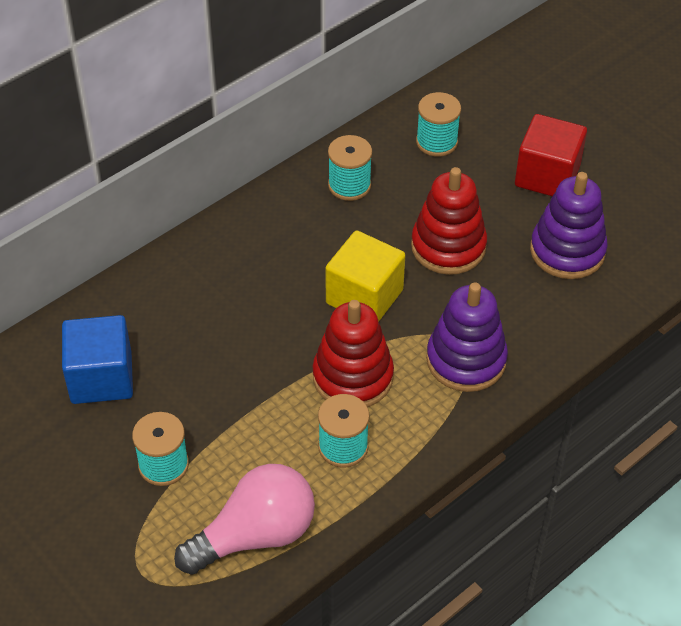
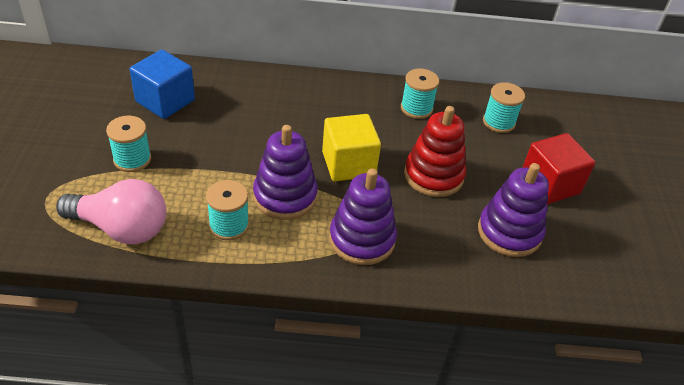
camera: 40 degrees right, 5 degrees down
red stacking toy [312,300,394,407] -> purple stacking toy [253,125,318,220]

